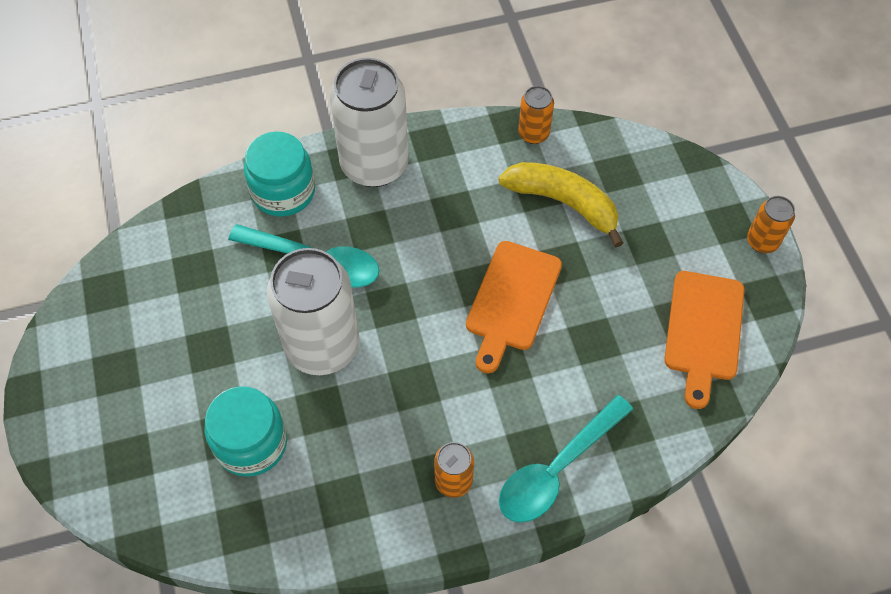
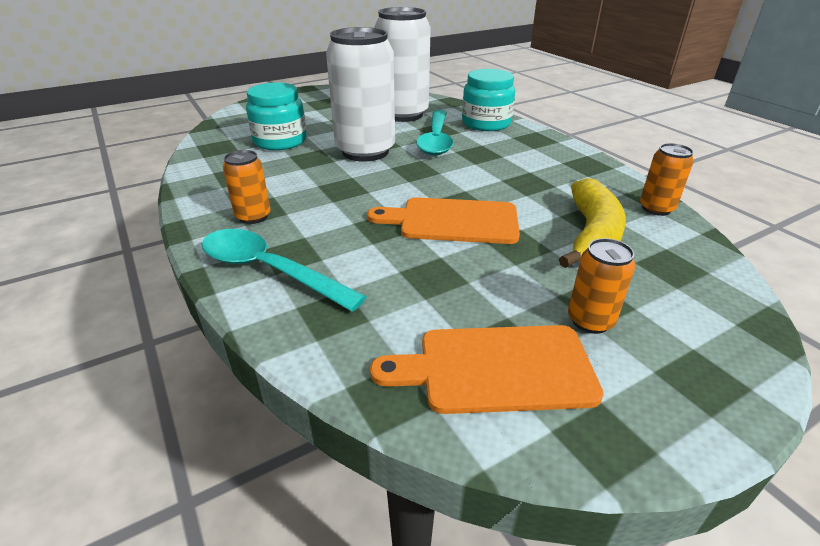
camera: 75 degrees right, 25 degrees down
white can [330,58,409,187] -> white can moved to [374,7,431,122]
orange can [747,196,795,253] -> orange can moved to [568,238,635,334]

